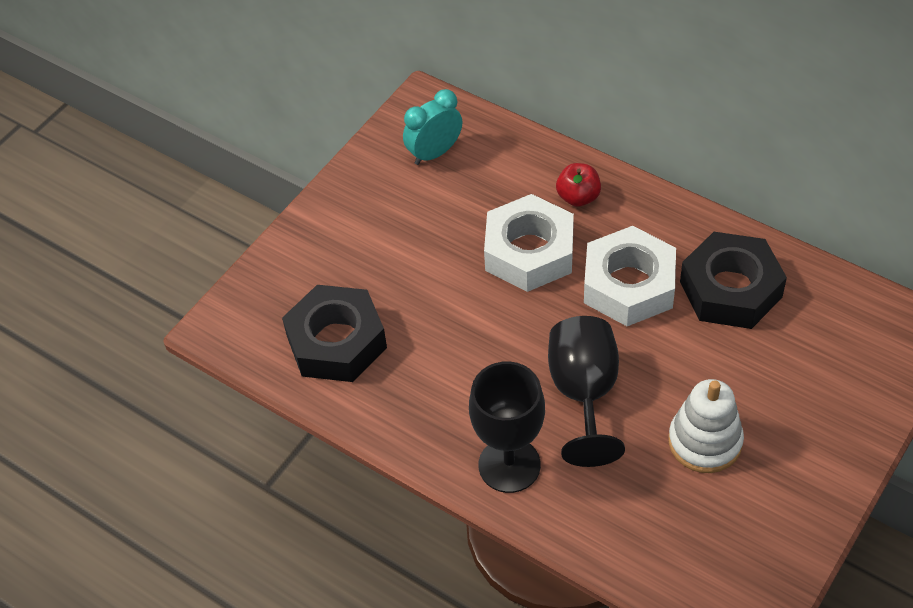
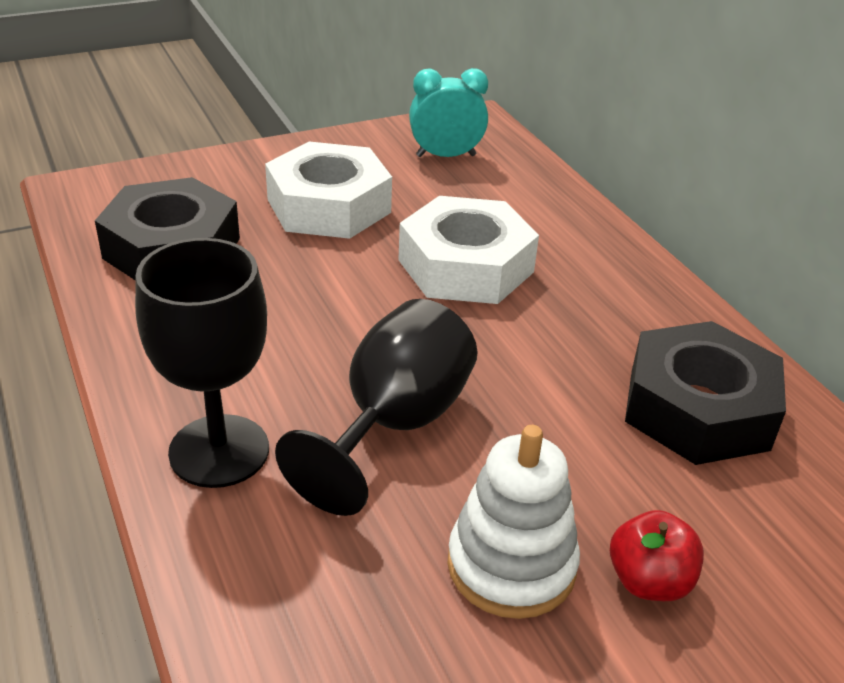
camera: 25 degrees right, 15 degrees down
red apple [556,163,601,207] -> red apple moved to [610,510,704,601]
white nut [584,226,676,326] -> white nut moved to [265,141,392,239]

